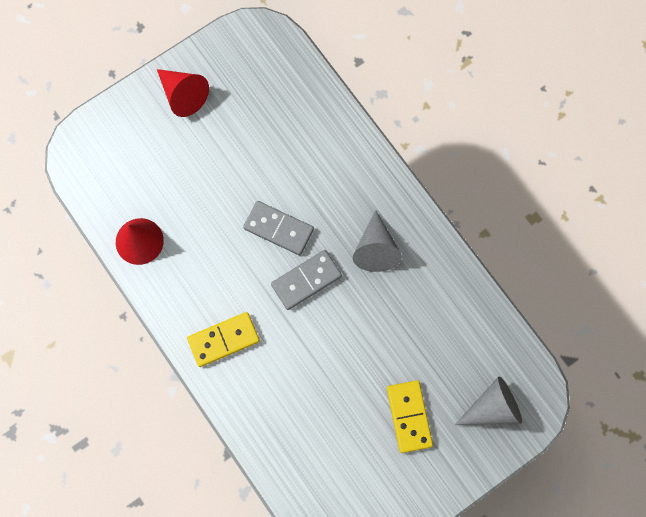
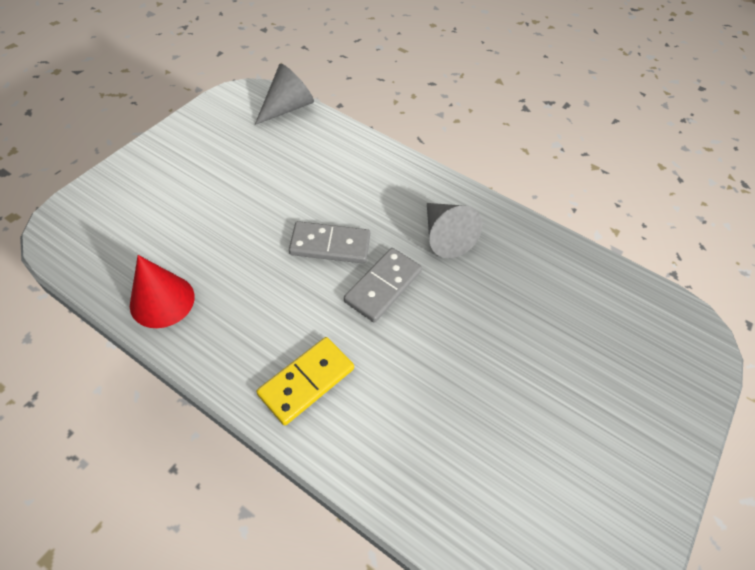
camera: 25 degrees left, 20 degrees down
red cone [157,69,209,117] -> none
yellow domino [387,380,433,453] -> none
grey cone [455,376,522,425] -> grey cone moved to [255,64,314,125]

